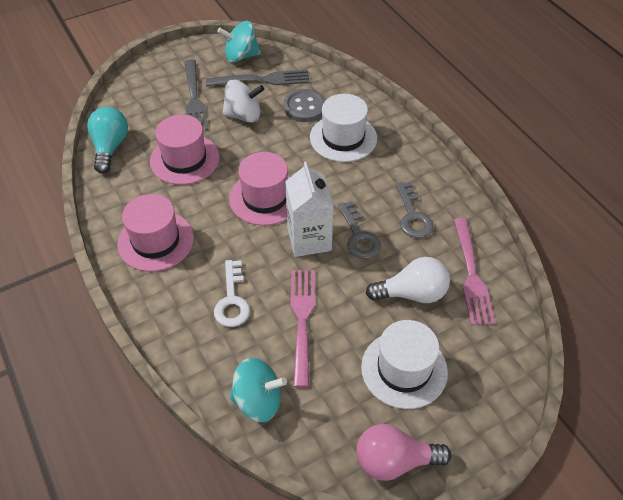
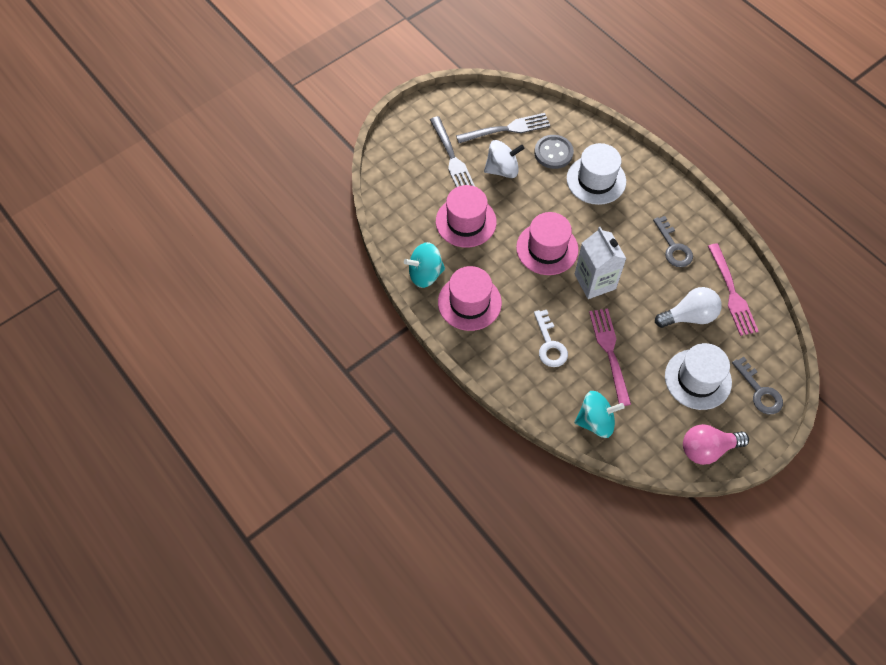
camera: 10 degrees left, 10 degrees up
turquoise light bulb [87,107,128,174] -> none
turquoise spinning top [217,21,261,62] -> turquoise spinning top moved to [404,242,445,288]
grey key [338,201,381,259] -> grey key moved to [732,357,783,414]

